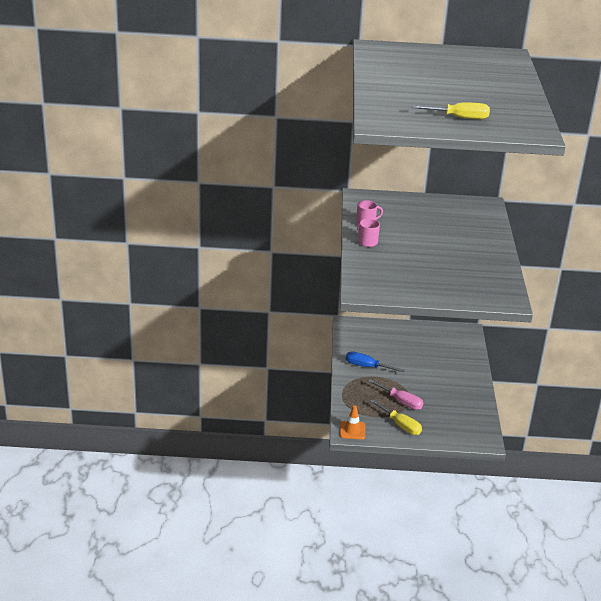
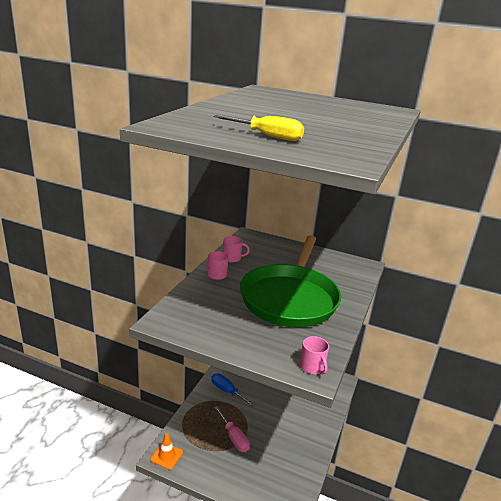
camera: 20 degrees right, 5 degrees down
yellow screwdriver [370,399,422,435] -> none
none -> green pan [240,235,341,327]
none -> pink mug [300,336,329,374]

